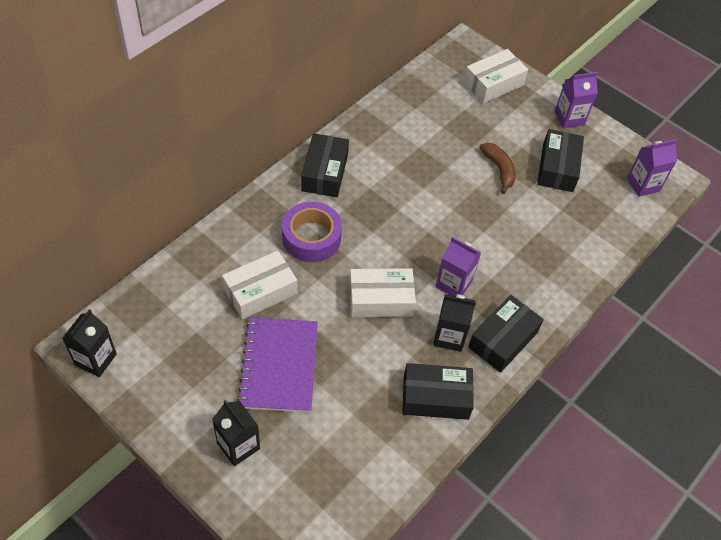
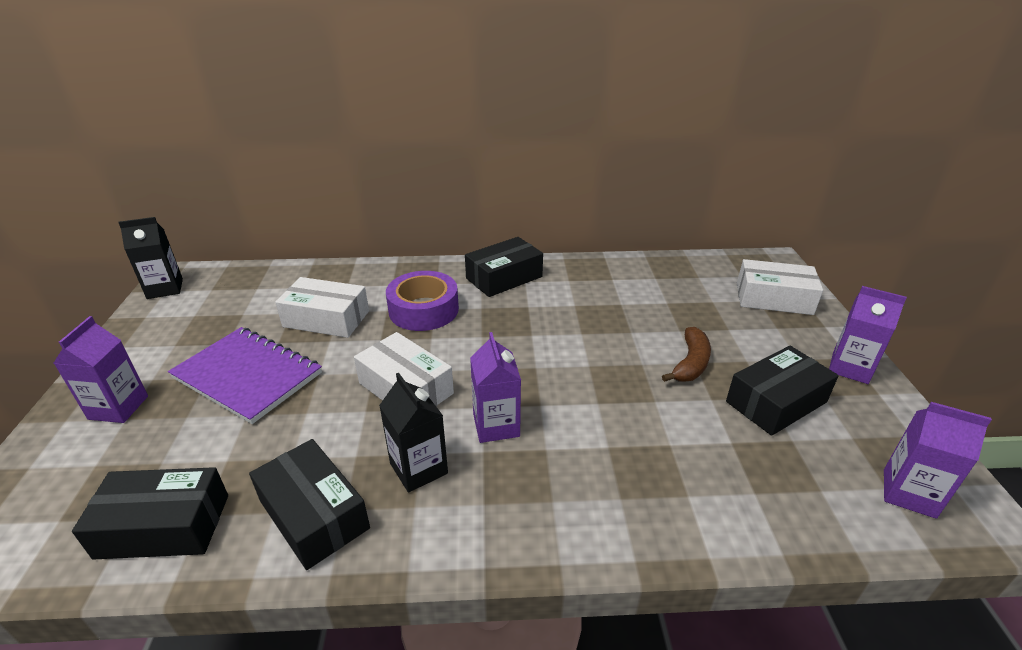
camera: 50 degrees right, 20 degrees down
black carton [212,400,260,466] -> purple carton [54,316,148,423]
purple notebook [237,317,318,412] -> purple notebook turned 75 degrees clockwise [168,327,322,424]
black box [468,295,544,373] -> black box moved to [72,467,228,560]

